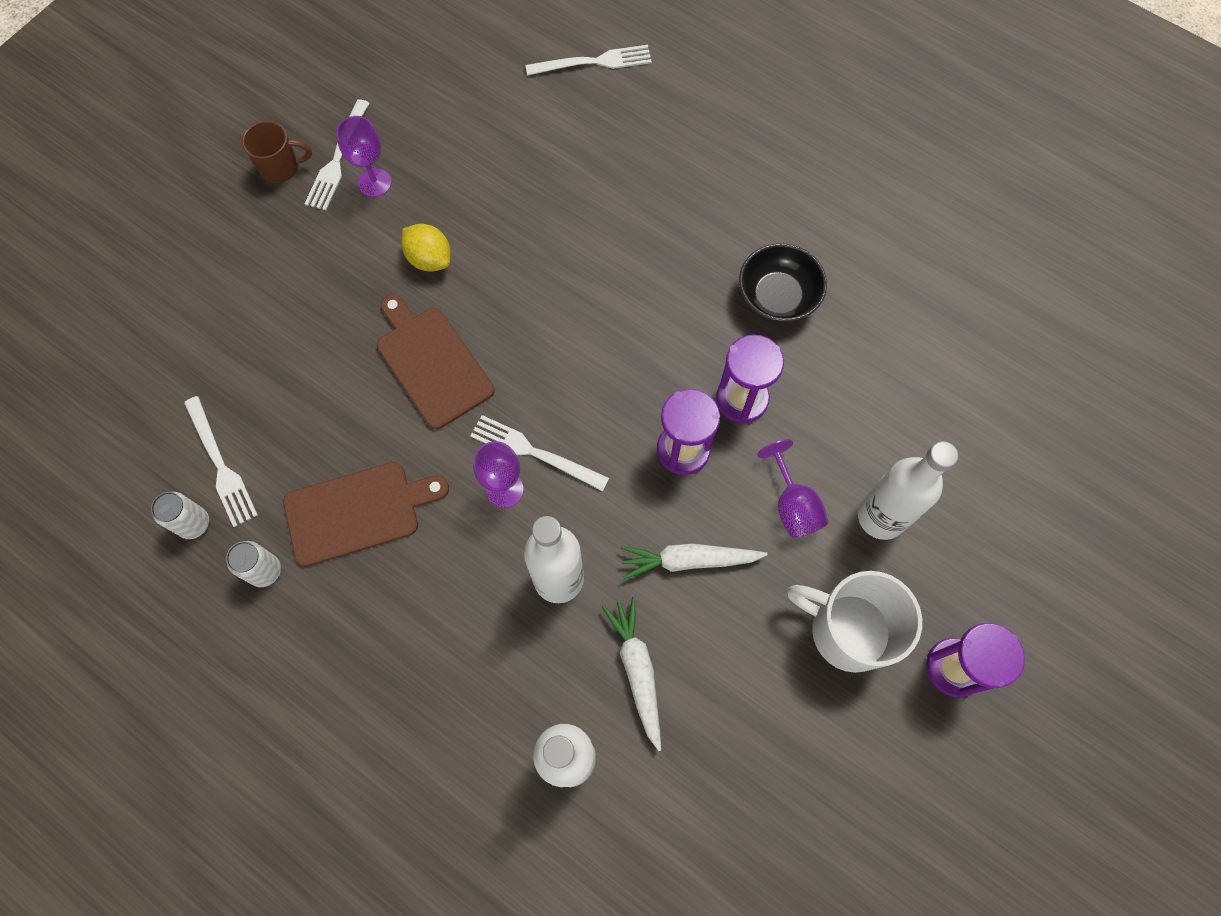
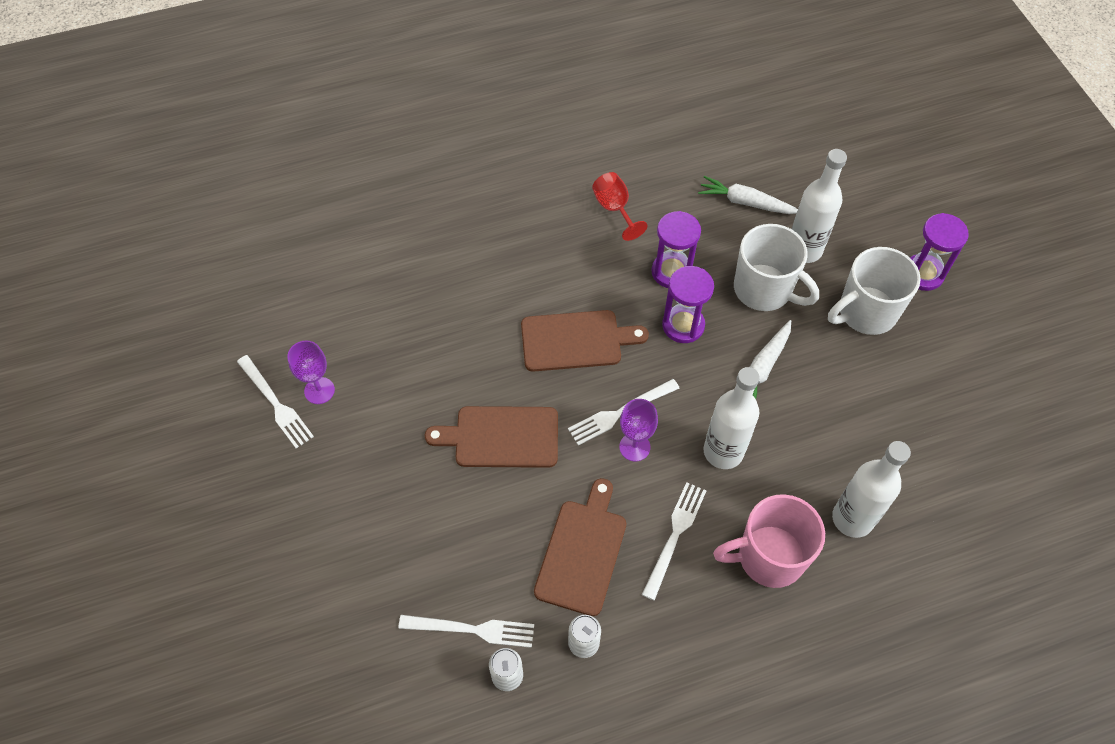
camera: 55 degrees left, 10 degrees down
brown mug [242,121,312,183] -> none
yellow lemon [401,224,451,272] -> none
white fork [525,45,652,76] -> white fork moved to [642,482,706,601]
white carrot [602,597,661,751] -> white carrot moved to [698,176,798,214]
black bowl [739,243,827,323] -> red goblet [592,172,648,241]
purple goblet [757,439,829,538] -> white mug [734,224,819,311]
none -> brown cutting board [521,310,649,372]
none -> pink mug [713,494,825,588]

